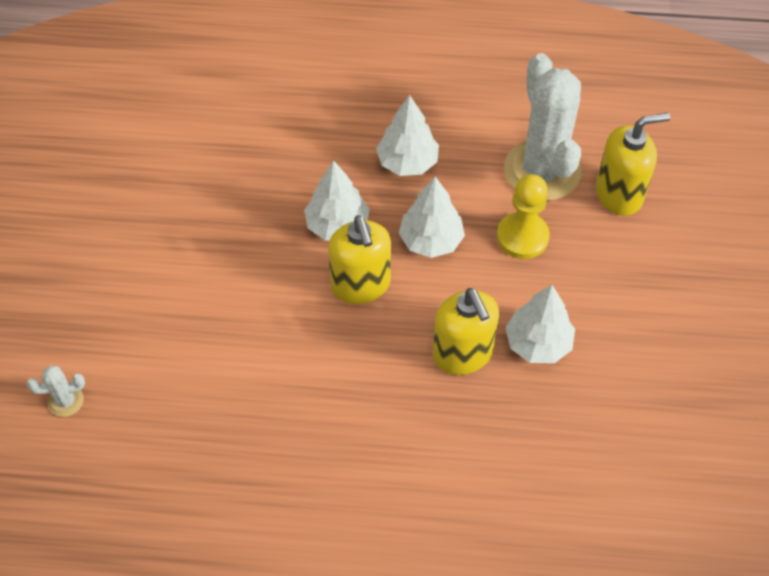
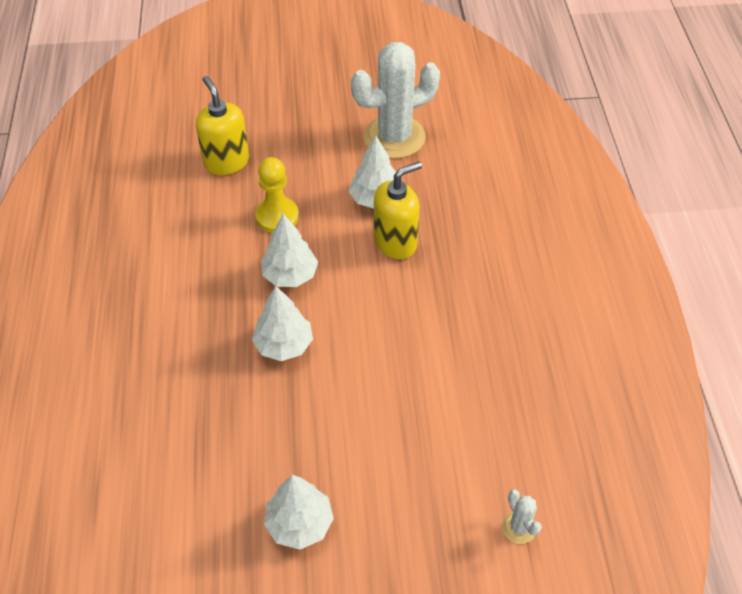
camera: 100 degrees left, 5 degrees down
yellow soap dispenser [328,215,391,304] -> none
white tree [376,95,439,176] -> white tree moved to [264,475,334,550]
white cactus [504,53,581,201] -> white cactus moved to [351,42,440,158]

